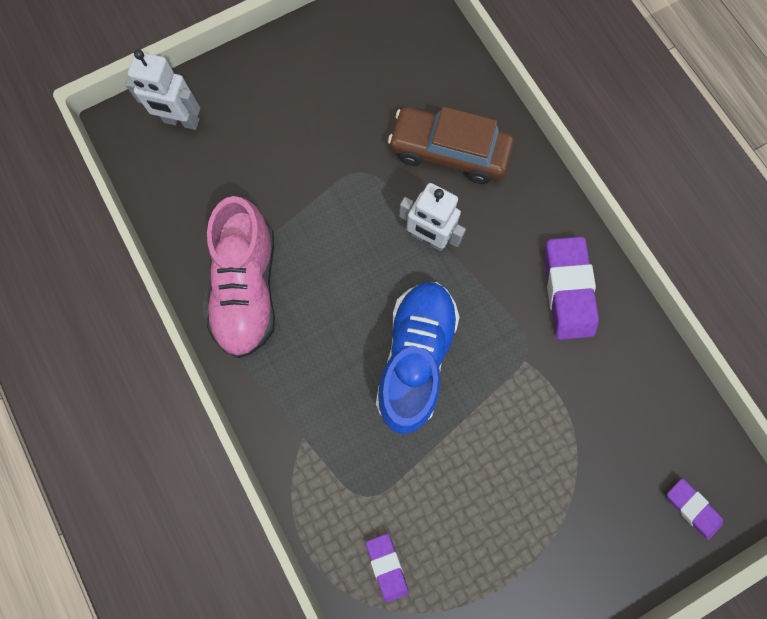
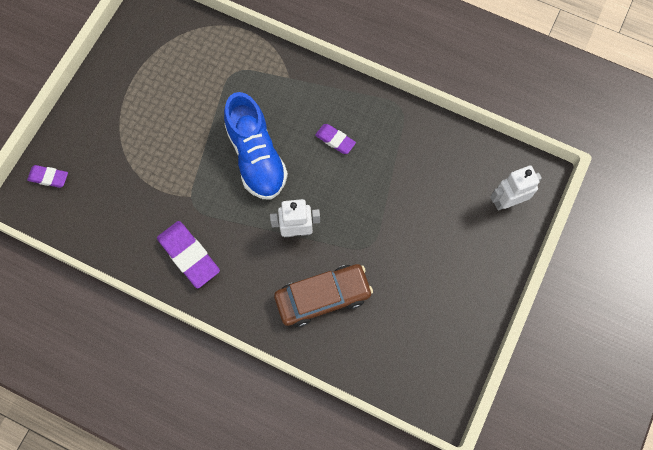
camera: 145 degrees right, 5 degrees down
pink shoe [207,196,275,358] -> none
purple eraser [366,534,409,602] -> purple eraser moved to [315,124,356,154]

